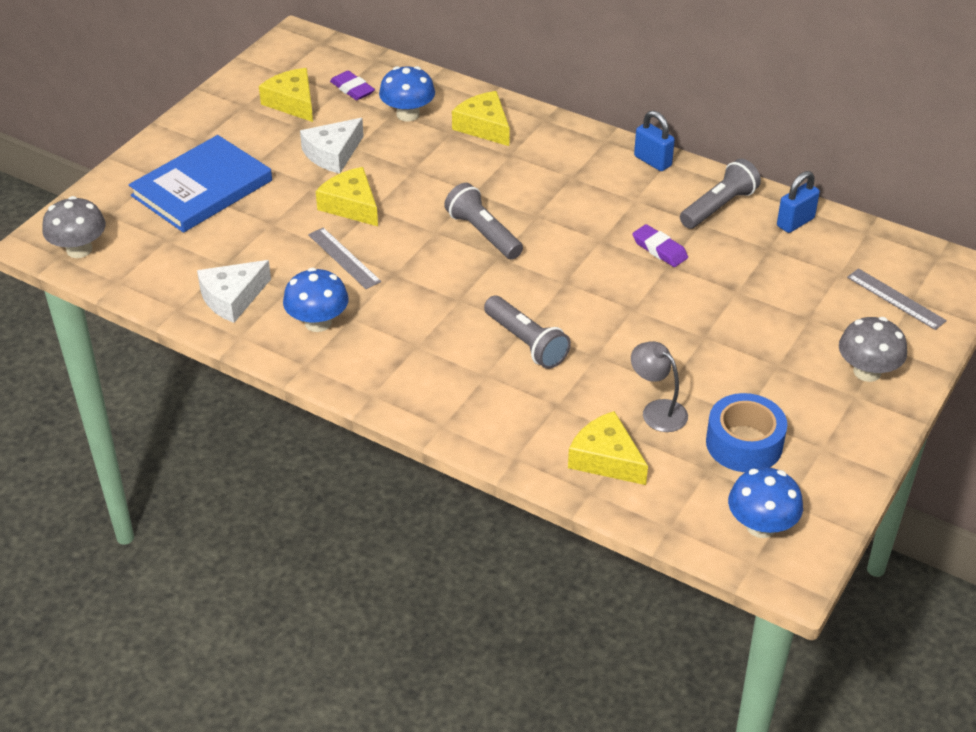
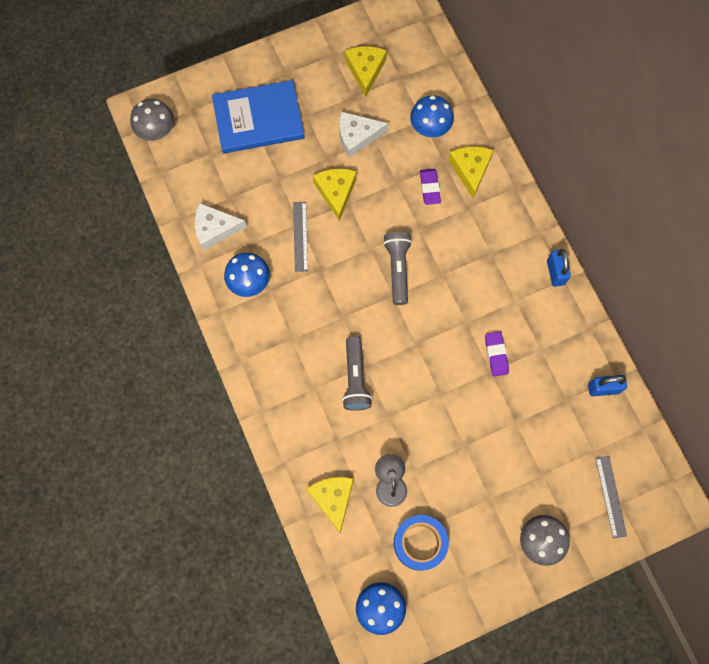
camera: 35 degrees right, 30 degrees up
purple eraser [330,71,375,100] -> purple eraser moved to [420,169,441,205]
grey flashlight [680,159,761,229] -> none

